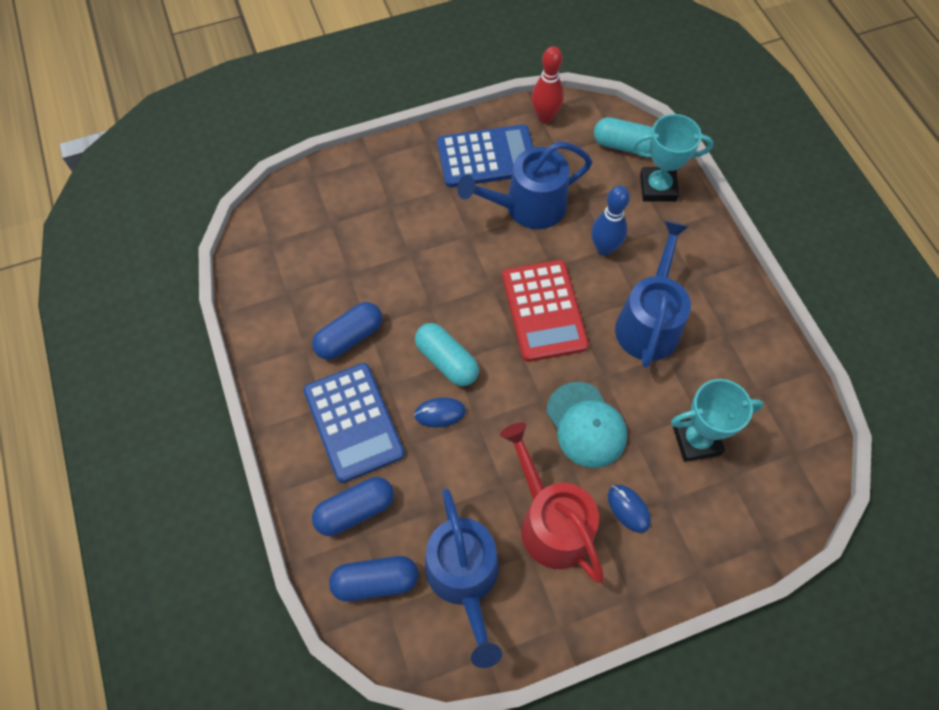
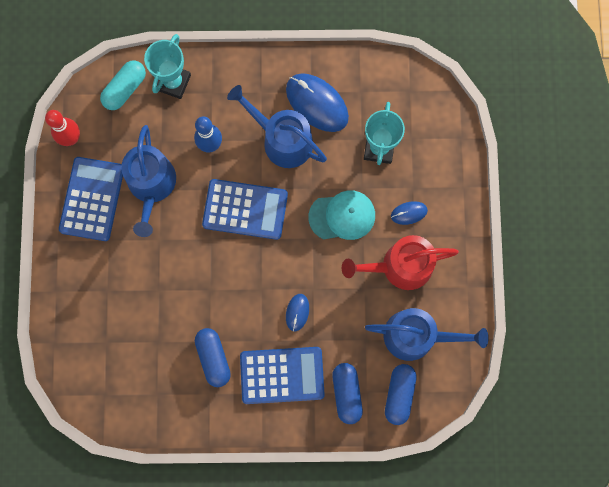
camera: 70 degrees left, 15 degrees up
turquoise capsule [415,323,479,386] -> none
red calculator [502,260,589,362] -> blue calculator [202,179,288,240]
none -> blue mouse [286,73,349,132]

